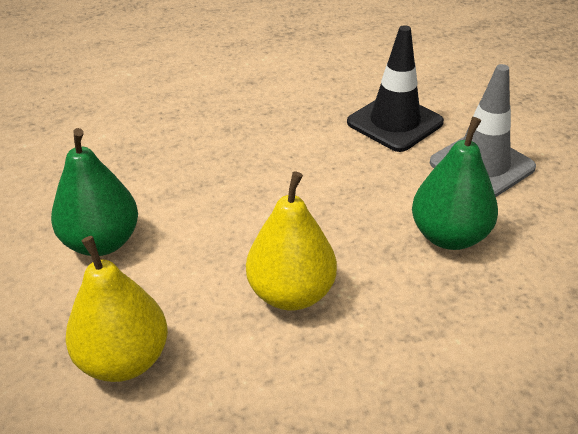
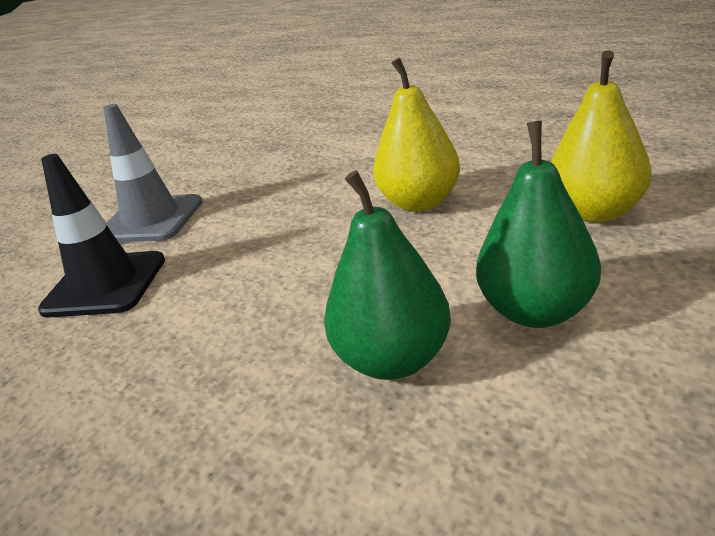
camera: 125 degrees left, 10 degrees down
green pear [412,117,498,250] -> green pear moved to [324,170,451,380]

